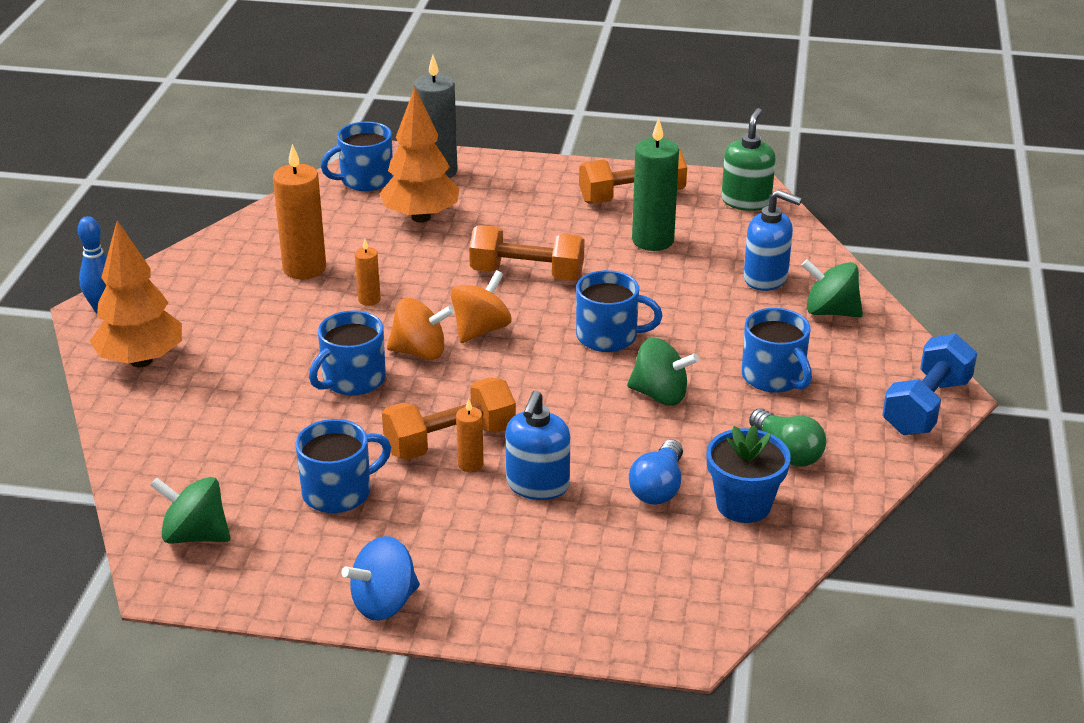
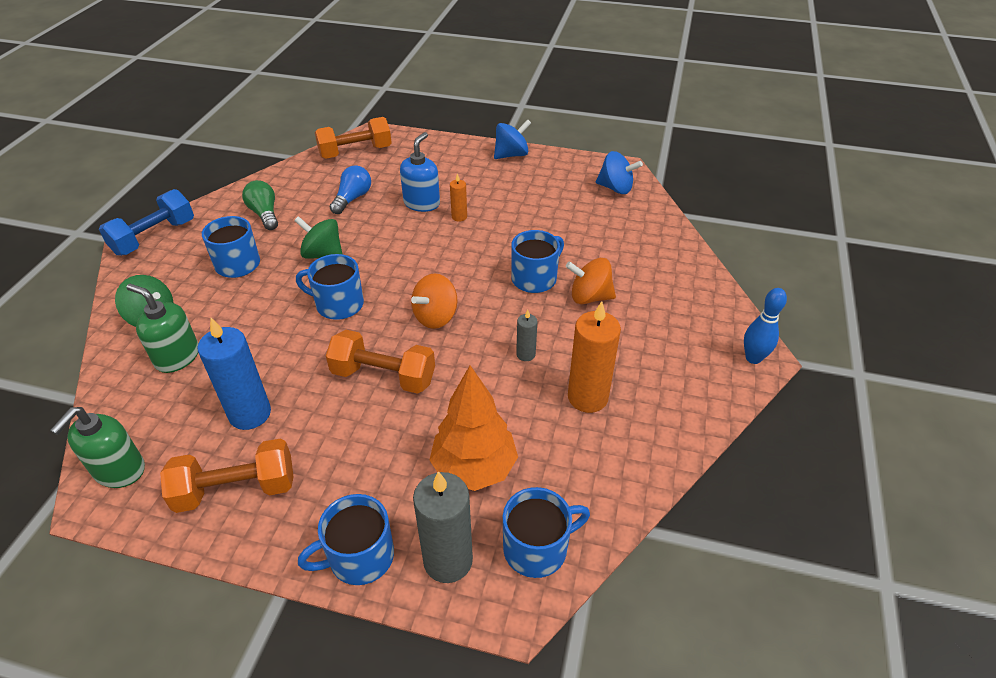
camera: 175 degrees left, 10 degrees up
orange tree [90,220,182,367] -> none
green spinning top [150,477,230,544] -> blue spinning top [596,151,643,194]
blue mug [295,419,391,513] -> blue mug moved to [298,494,394,585]
orange candle [355,239,381,306] -> grey candle [516,310,537,361]
orange dumbbell [382,377,516,460] -> orange dumbbell moved to [315,117,392,159]
orange spinning top [387,298,454,360] -> orange spinning top moved to [566,258,616,304]
green candle [632,118,679,251] -> blue candle [198,318,271,430]
blue flower pot [706,425,791,523] -> none
blue soap dispenser [744,190,802,291] -> green soap dispenser [127,284,199,373]

